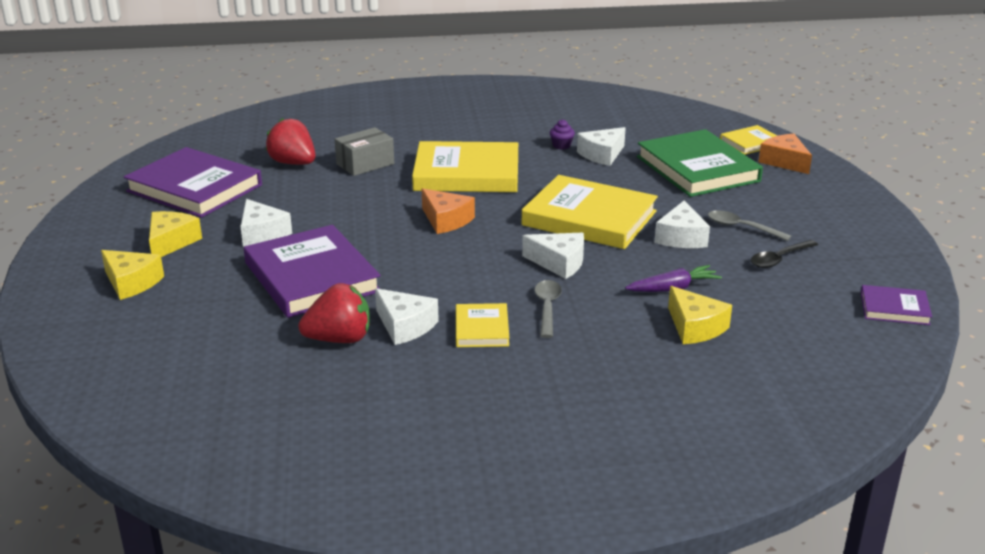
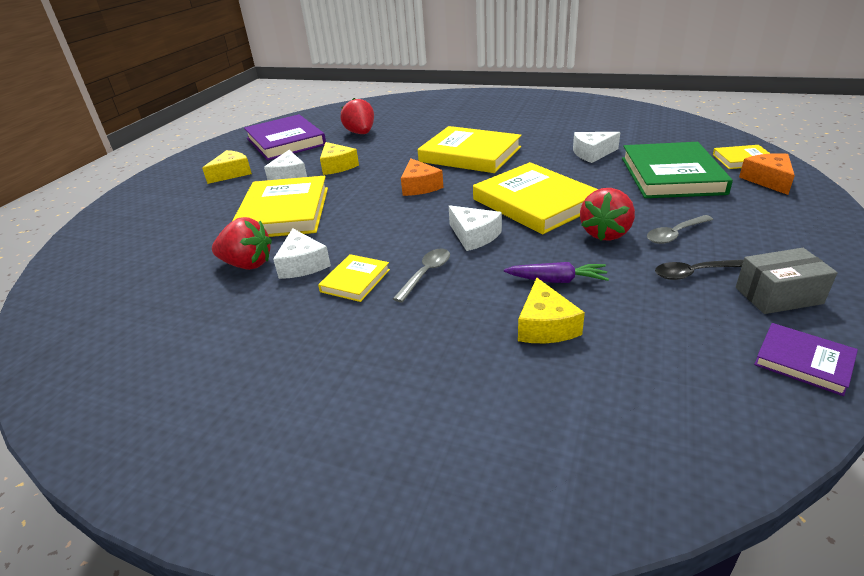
camera: 30 degrees right, 5 degrees up
yellow cheese [101,250,164,300] -> yellow cheese moved to [320,142,359,175]
purple book [244,225,381,318] -> yellow book [233,176,328,237]
grey box [335,127,394,176] -> grey box moved to [736,248,838,314]
purple cupcake [550,119,575,150] -> none
white cheese [654,200,710,248] -> red strawberry [580,188,635,240]
grey spoon [708,210,791,241] -> grey spoon turned 90 degrees counterclockwise [647,215,713,244]

